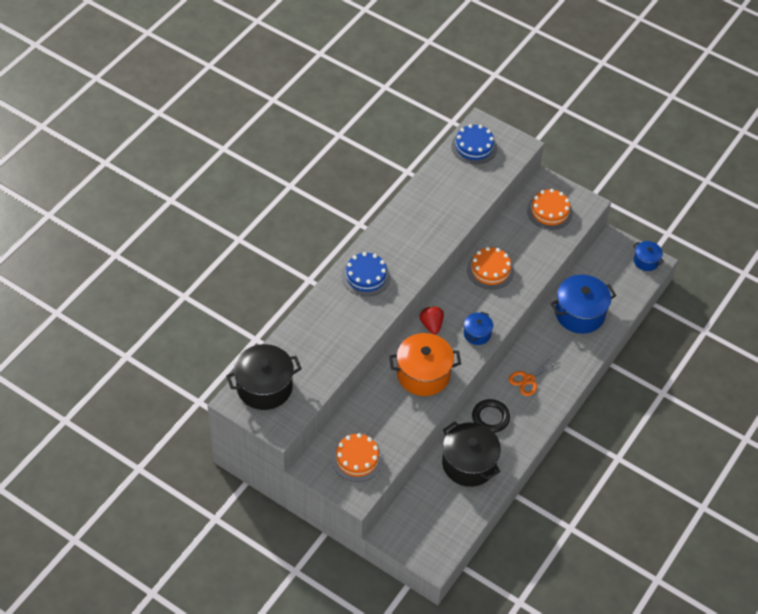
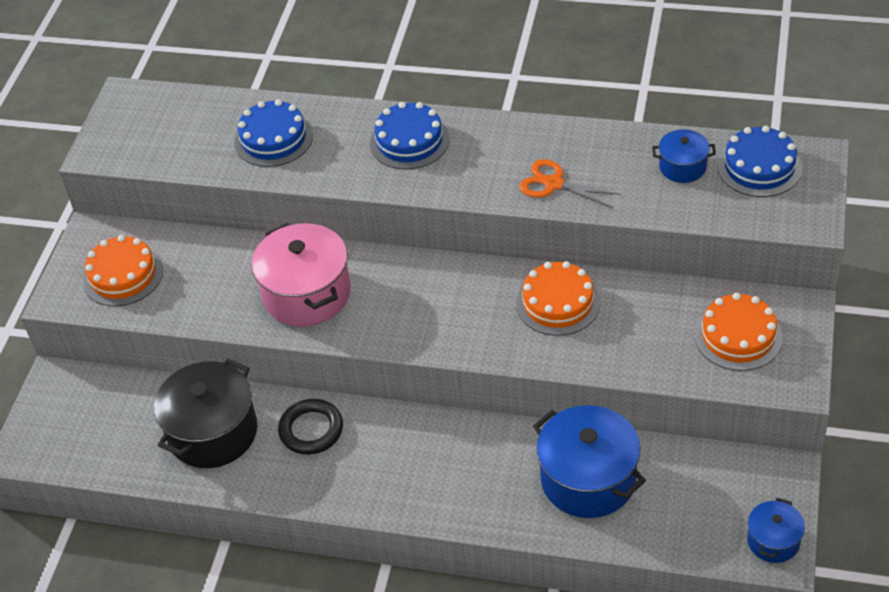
camera: 75 degrees right, 5 degrees down
black pot [226,344,302,410] -> none
orange pot [389,333,461,396] -> pink pot [252,223,351,327]
red strawberry [420,306,444,334] -> none
blue pot [464,312,493,345] -> blue pot moved to [652,129,716,183]
orange scissors [509,355,561,396] -> orange scissors moved to [519,159,621,208]
none -> blue cake [234,99,313,167]

